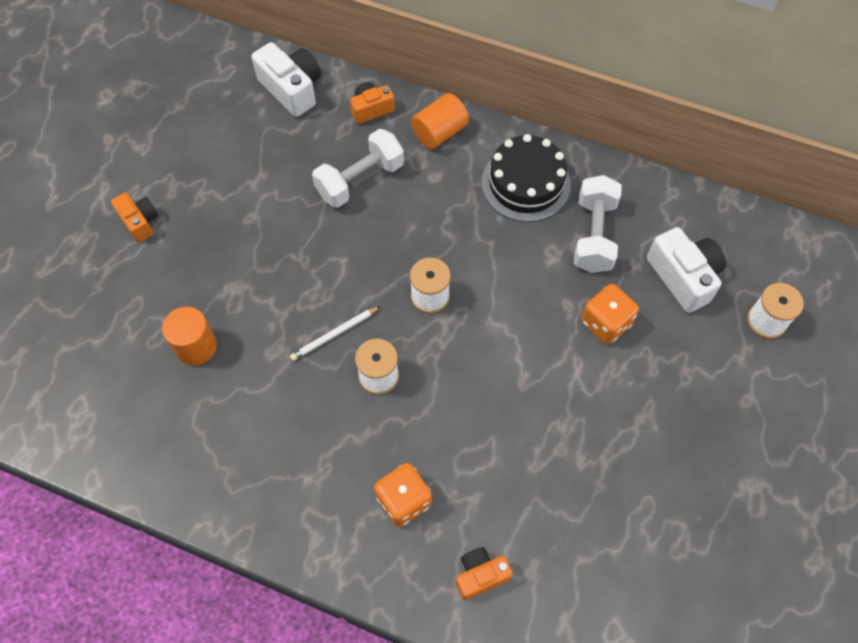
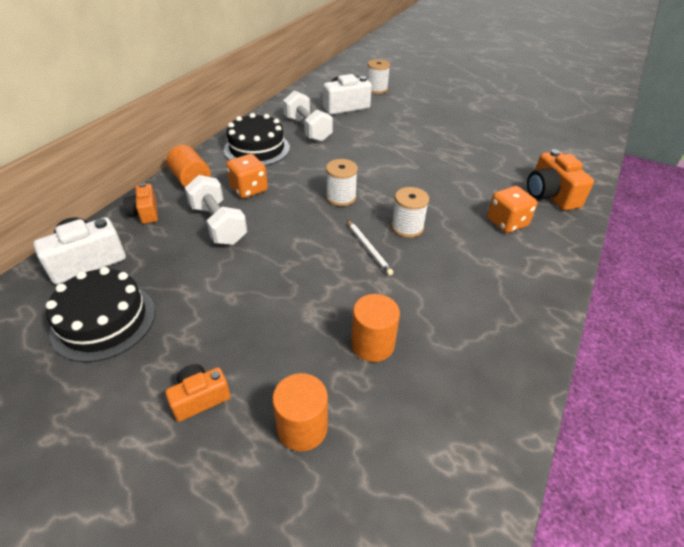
camera: 85 degrees left, 20 degrees down
orange camera [456,547,513,600] -> orange camera [527,149,594,211], size x1.62
white dumbbell [574,175,622,273] -> white dumbbell turned 45 degrees clockwise [283,91,333,142]
orange dice [581,284,639,345] -> orange dice moved to [226,154,268,198]
none -> black cake [46,267,155,362]
none -> orange cylinder [272,373,328,451]

